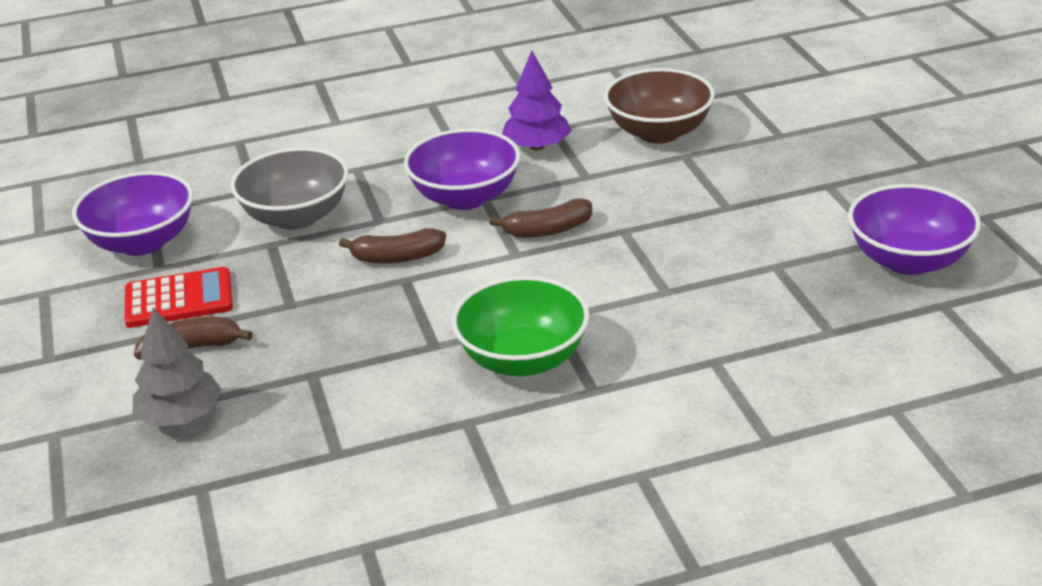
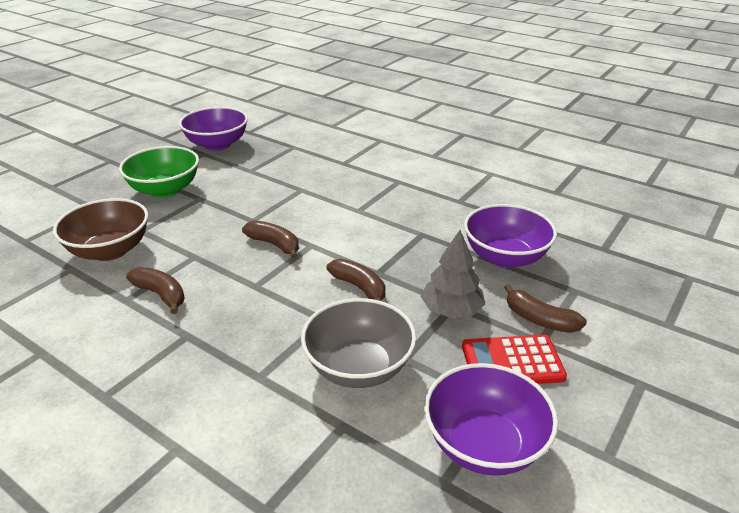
camera: 130 degrees left, 0 degrees up
red calculator [124,267,233,328] -> red calculator turned 45 degrees counterclockwise [462,335,567,384]
grey tree [133,308,222,427] -> grey tree moved to [421,230,485,318]
purple bowl [404,129,520,210] -> purple bowl moved to [464,204,557,268]
green bowl [452,276,589,376] -> green bowl moved to [119,146,199,198]
purple tree [502,51,572,150] -> brown banana [126,267,185,314]

